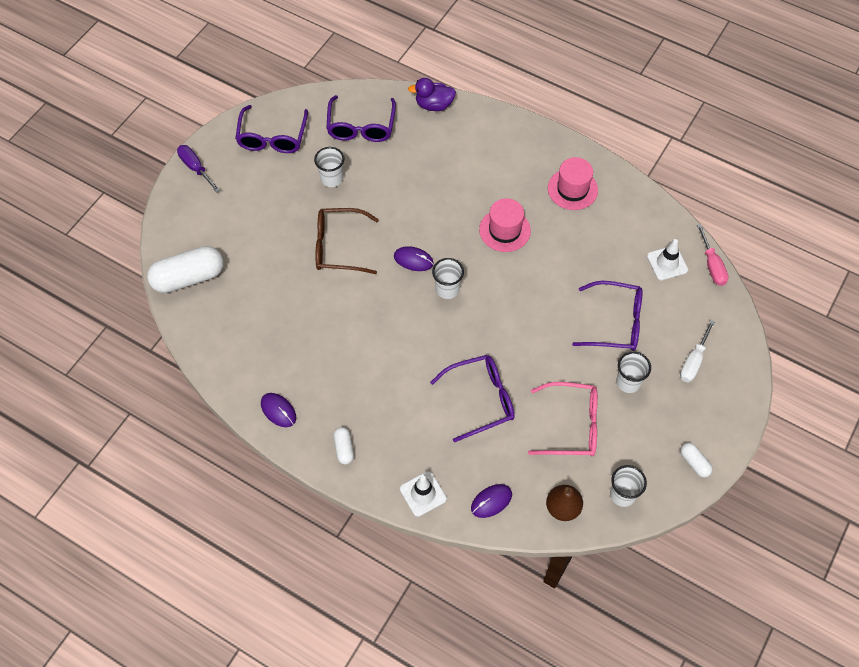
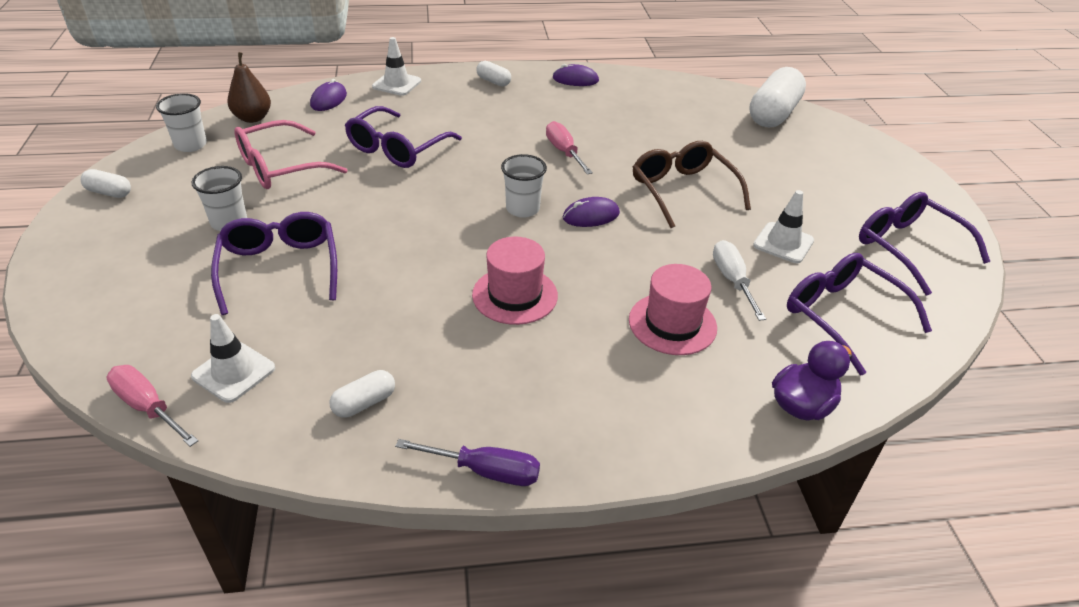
camera: 140 degrees right, 20 degrees down
purple screwdriver [177,145,220,193] -> purple screwdriver moved to [395,439,540,486]
white cup [314,147,344,187] -> white traffic cone [753,190,814,263]
brown glasses [315,208,379,274] -> brown glasses turned 75 degrees counterclockwise [633,141,751,228]
pink hat [548,157,598,210] -> pink hat moved to [629,264,717,355]
purple glasses [572,281,642,351] -> purple glasses turned 105 degrees clockwise [211,212,337,315]
white screwdriver [680,320,715,383] -> white screwdriver moved to [713,240,766,321]
none -> white capsule [330,370,395,417]
none -> pink screwdriver [546,121,593,174]

